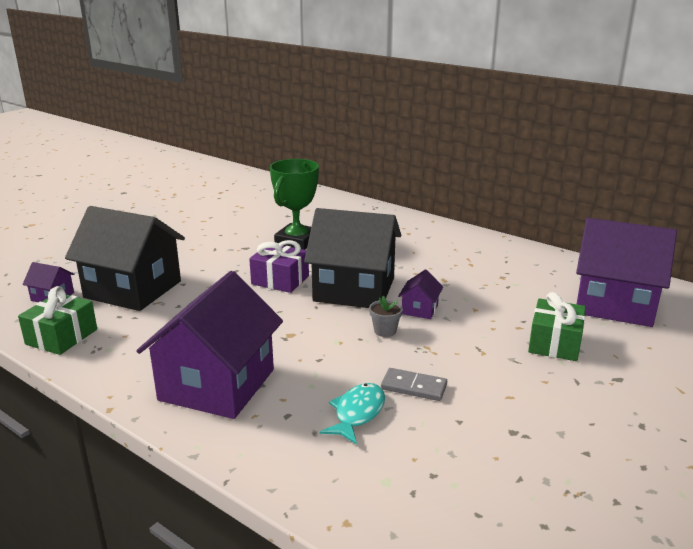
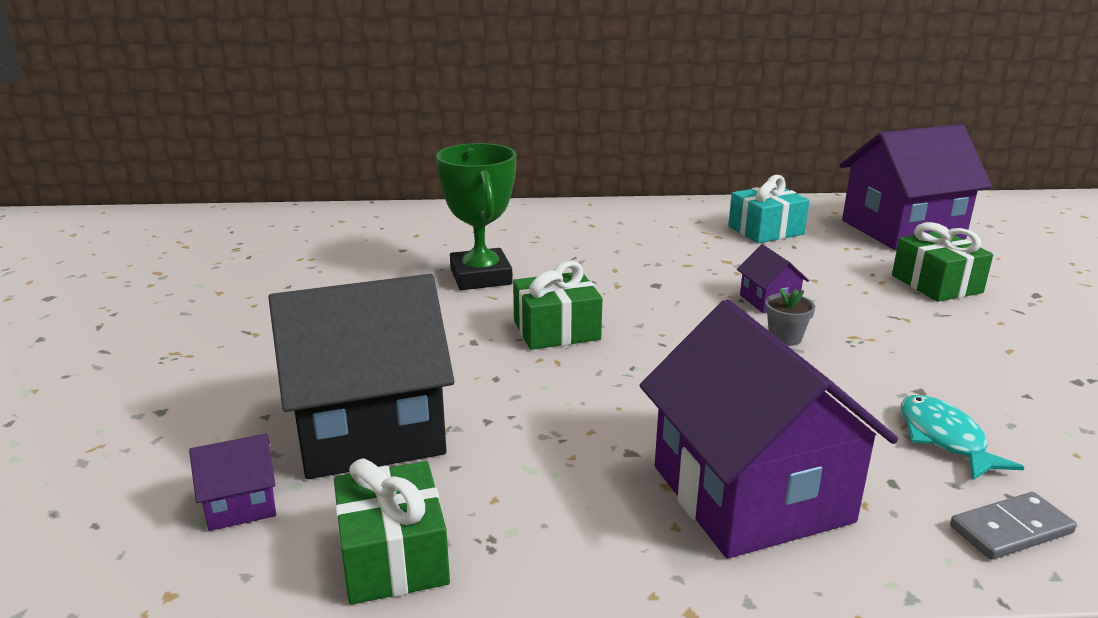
camera: 40 degrees left, 0 degrees up
purple gift [249,240,309,293] -> green gift [513,261,602,350]
black house [304,208,401,308] -> none
grey domino [381,368,447,401] -> grey domino moved to [950,492,1077,560]
none -> turquoise gift [728,175,810,243]

